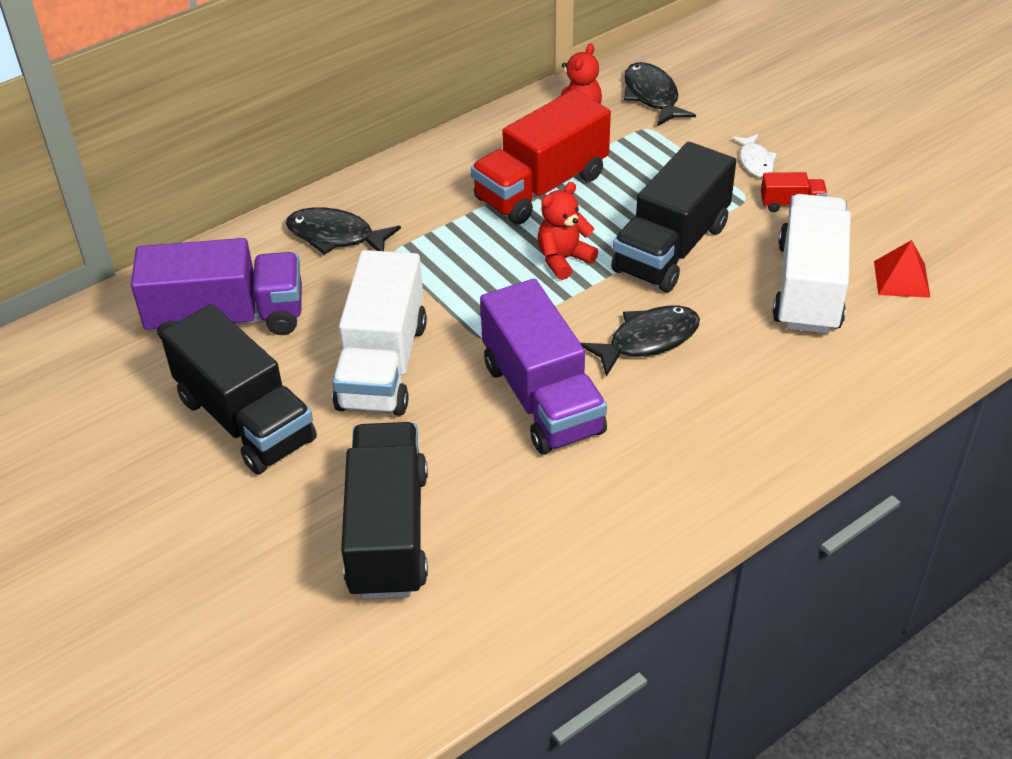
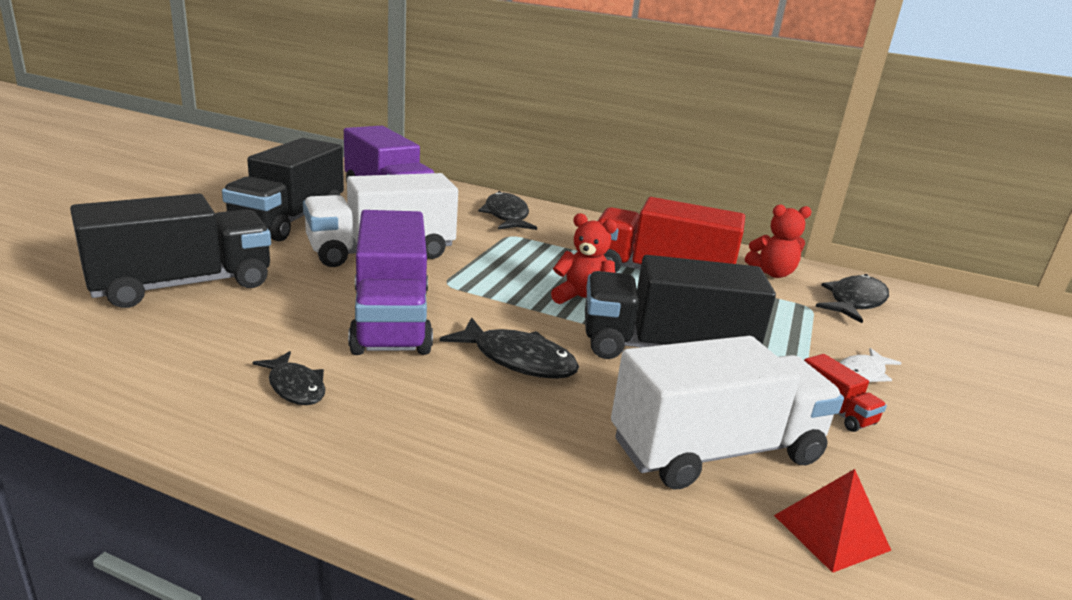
camera: 55 degrees right, 20 degrees down
purple truck [480,279,607,454] -> purple truck turned 45 degrees counterclockwise [348,210,433,355]
none -> black fish [253,351,325,405]

